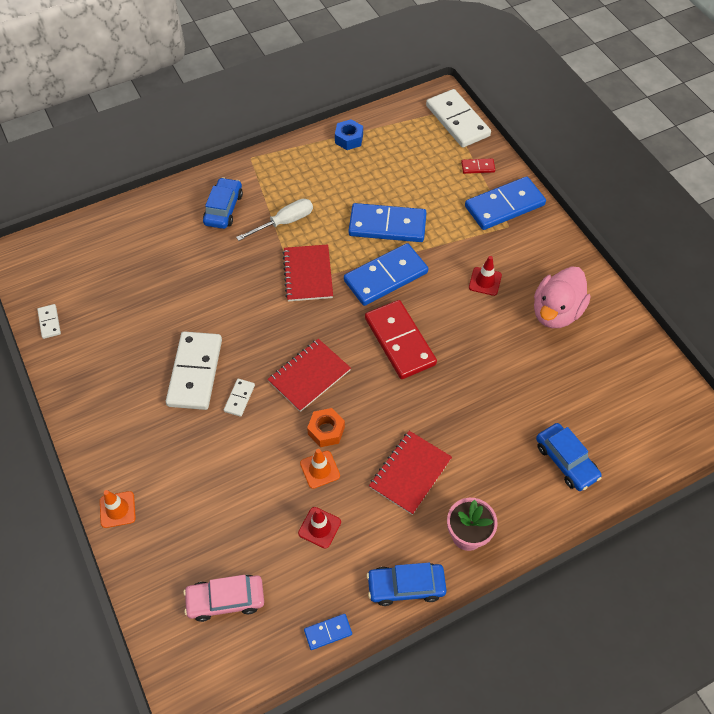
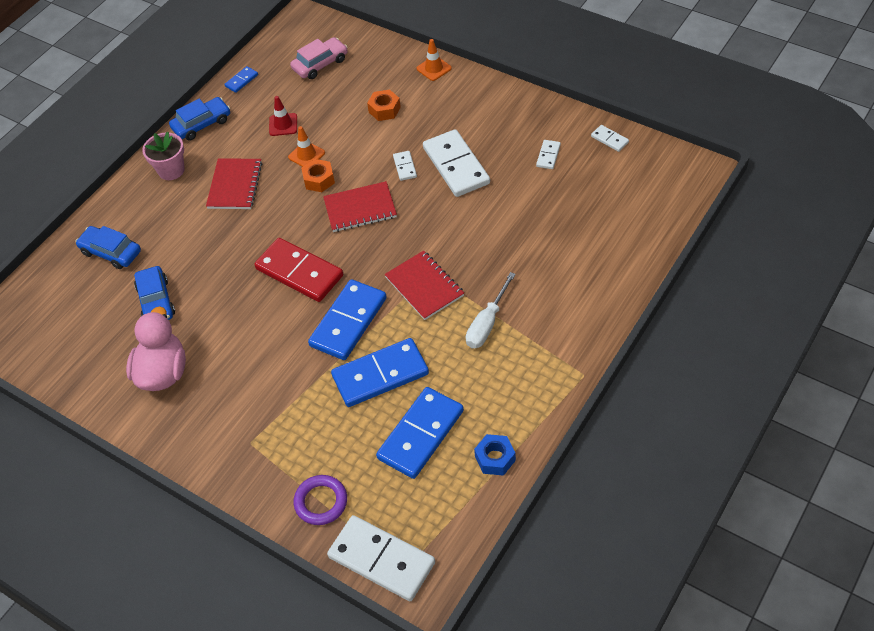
camera: 155 degrees right, 5 degrees down
blue car [203,177,243,229] -> blue car moved to [134,266,175,320]
red notebook [268,339,351,412] -> red notebook turned 60 degrees clockwise [323,181,397,232]
red domino [461,158,495,174] -> purple ring [294,475,347,525]
blue domino [465,176,546,230] -> blue domino moved to [376,387,464,479]
red traffic cone [469,256,502,296] -> none
none -> orange nut [367,89,401,121]
none -> white domino [536,140,561,169]

